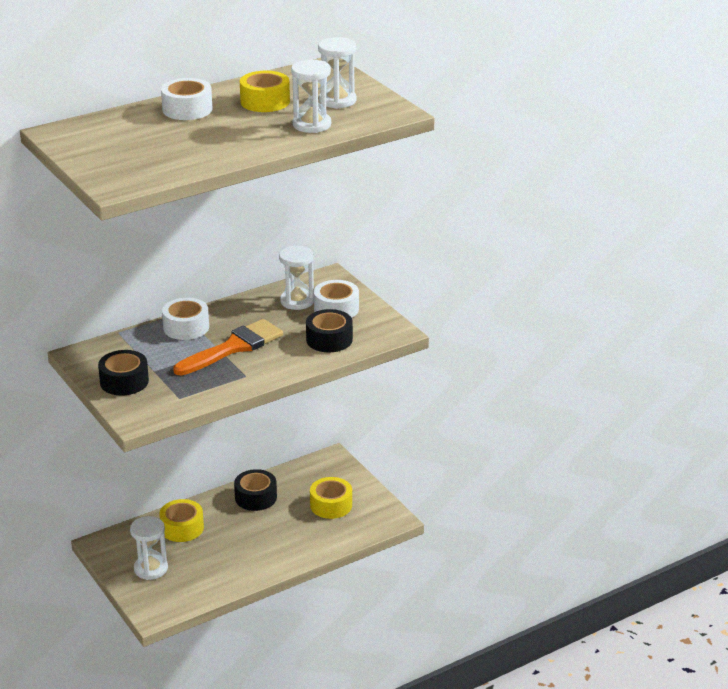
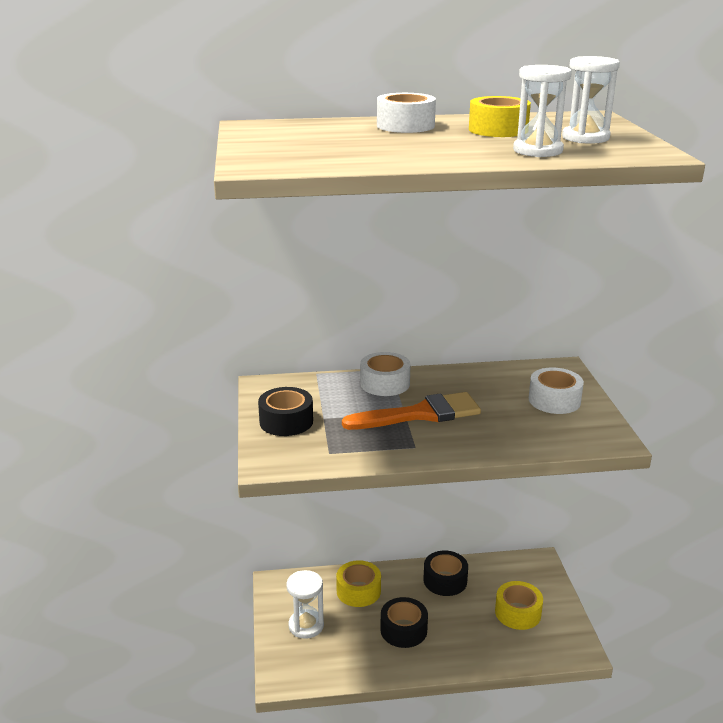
camera: 25 degrees right, 5 degrees down
white hourglass [279,246,314,310] -> none
black tape [306,309,353,352] -> black tape moved to [380,597,428,648]

